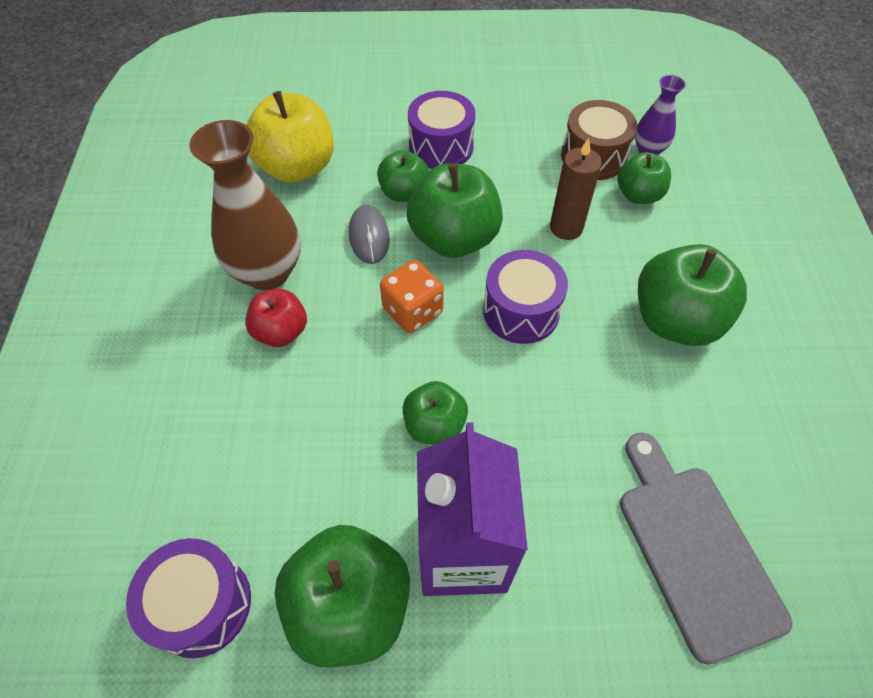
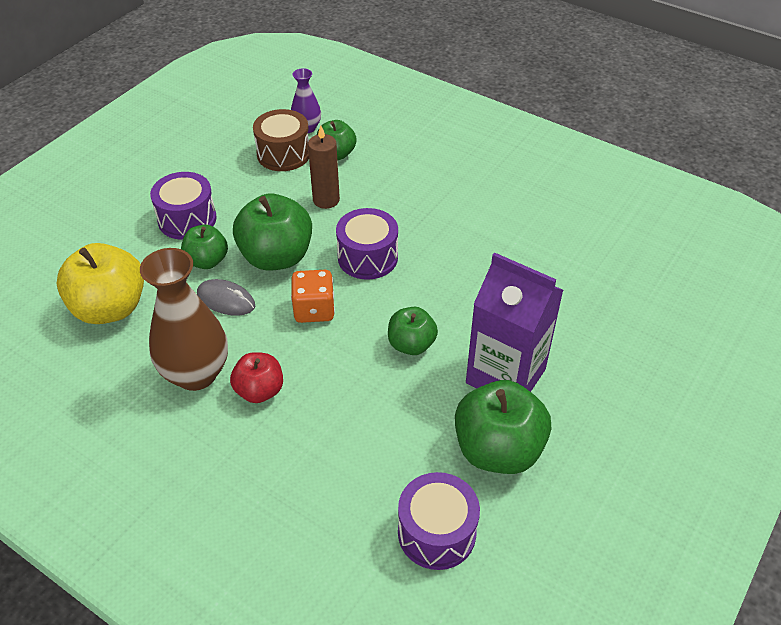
camera: 55 degrees left, 10 degrees down
grey cutting board [620,432,792,665] -> none
green apple [638,244,747,346] -> none

